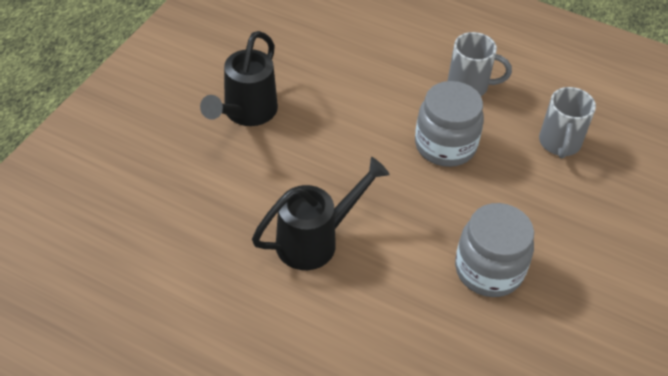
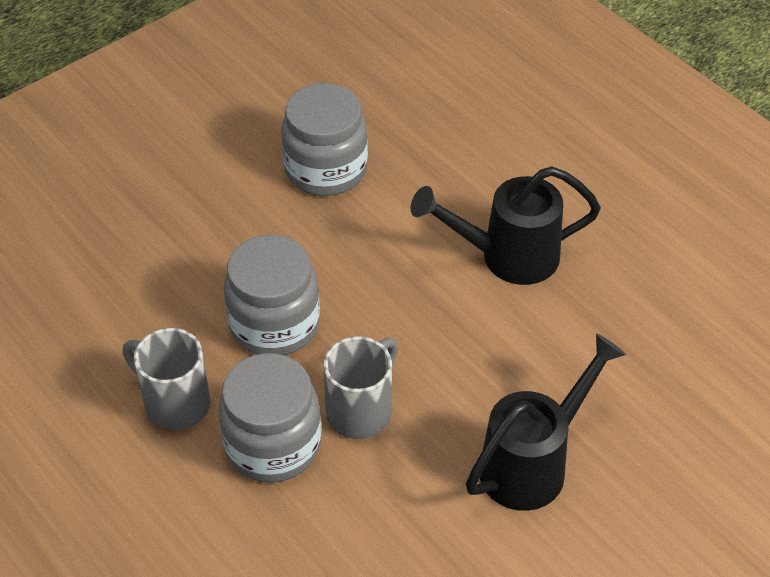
camera: 155 degrees left, 0 degrees up
grey mug [539,87,596,158] -> grey mug moved to [323,336,398,439]
none -> grey jar [218,353,321,483]

